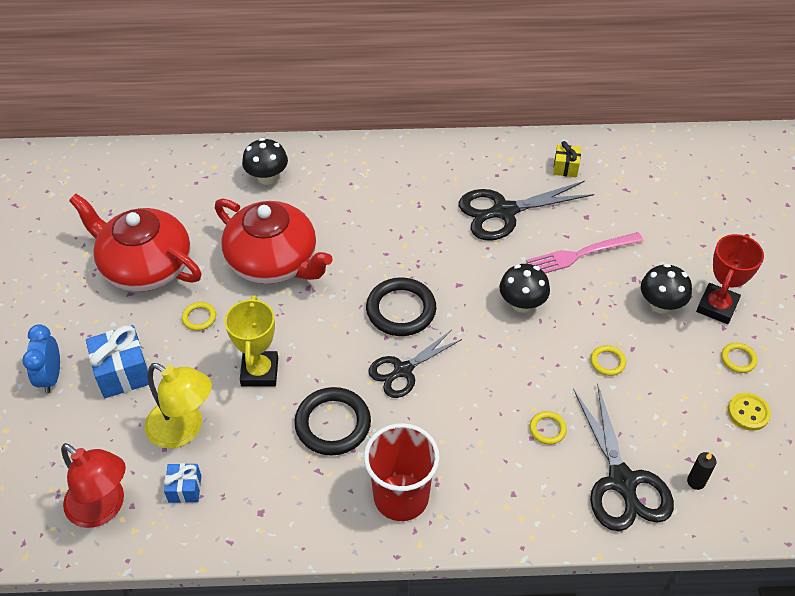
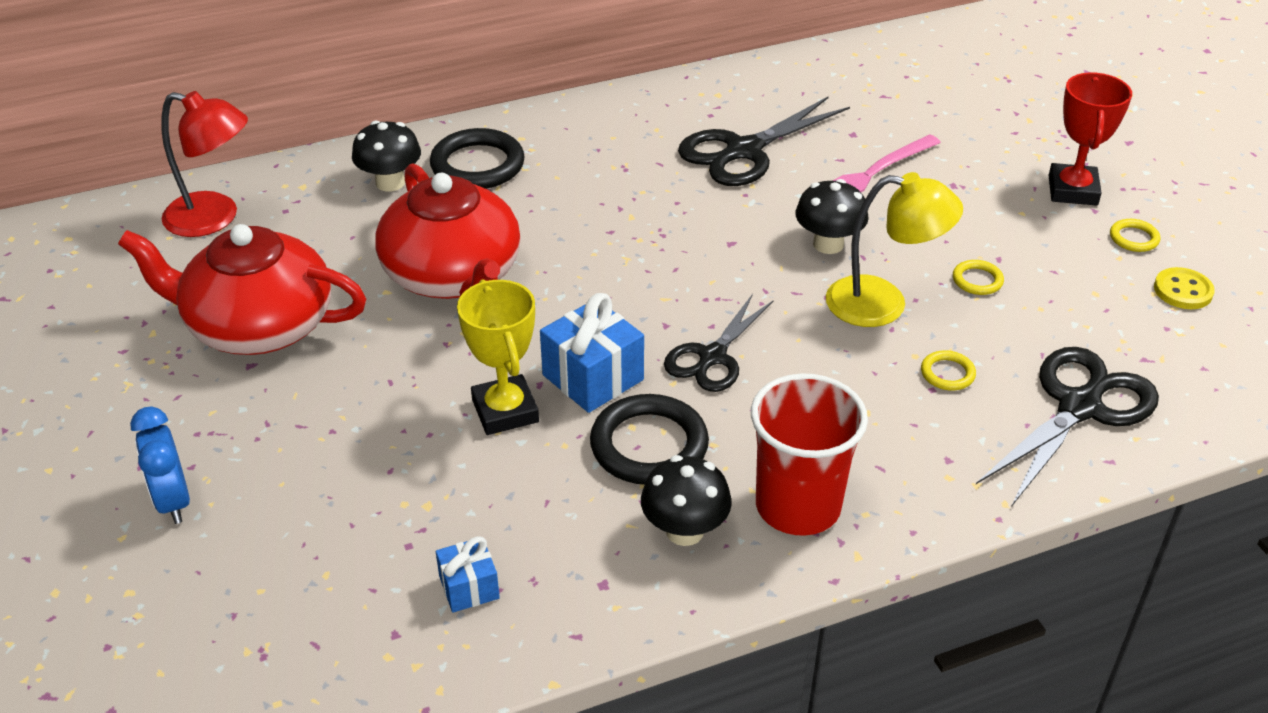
camera: 20 degrees left, 10 degrees down
red lamp [61,443,126,528] -> red lamp moved to [161,91,248,237]
blue gift [86,325,149,398] -> blue gift moved to [540,293,644,413]
yellow lamp [145,363,212,449] -> yellow lamp moved to [826,172,963,327]
yellow ring [182,302,216,331] -> none
red teapot [215,199,333,284] -> red teapot turned 45 degrees clockwise [375,164,521,299]
black ring [366,278,436,336] -> black ring moved to [430,128,525,189]
yellow gift [553,141,581,177] -> none
black scissors [573,383,674,531] -> black scissors turned 105 degrees counterclockwise [976,347,1159,507]
black mushroom [641,264,692,314] -> black mushroom moved to [641,455,732,546]
black candle [687,452,716,490] -> none

